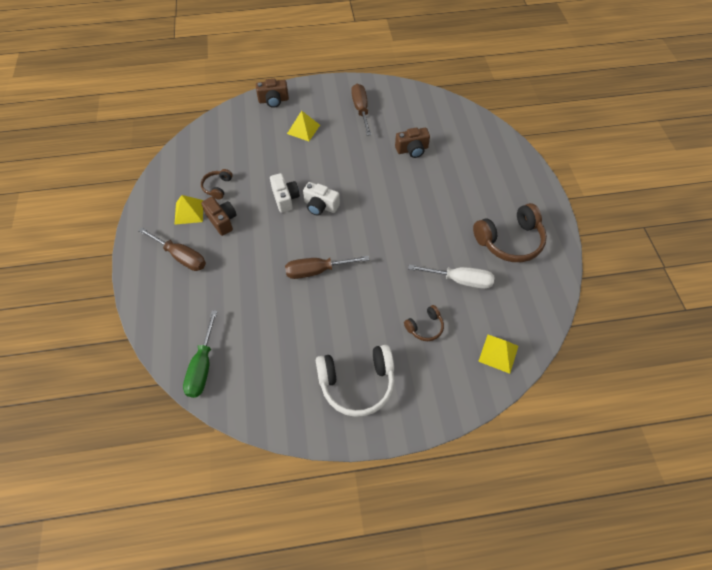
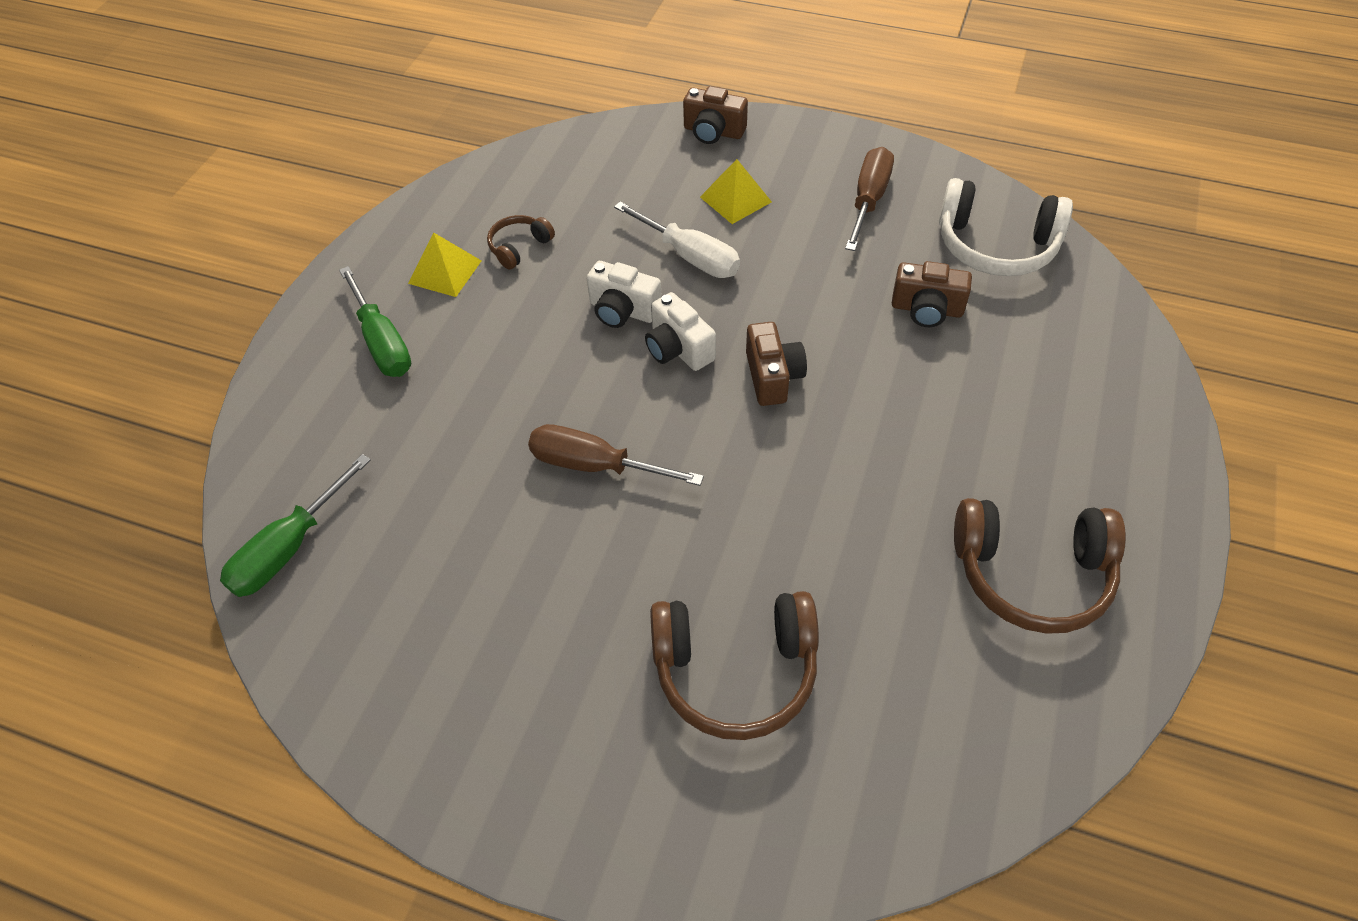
camera: 30 degrees right, 5 degrees down
brown screwdriver [138,227,206,271] -> green screwdriver [339,266,411,377]
brown camera [201,197,237,236] -> brown camera moved to [746,322,807,406]
white camera [270,173,300,213] -> white camera turned 105 degrees clockwise [587,261,662,328]
white headphones [316,345,395,417] -> white headphones moved to [939,178,1073,276]
brown headphones [404,305,444,341] -> brown headphones [650,591,819,740], size x1.96
white screwdriver [408,264,494,289] -> white screwdriver moved to [614,202,740,278]
yellow pyramid [478,335,518,374] -> none

